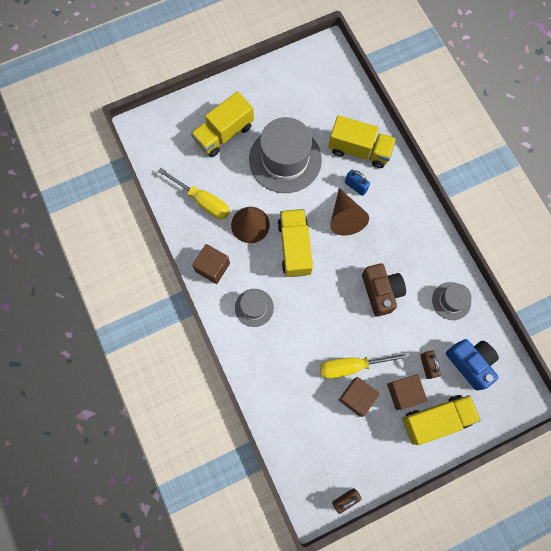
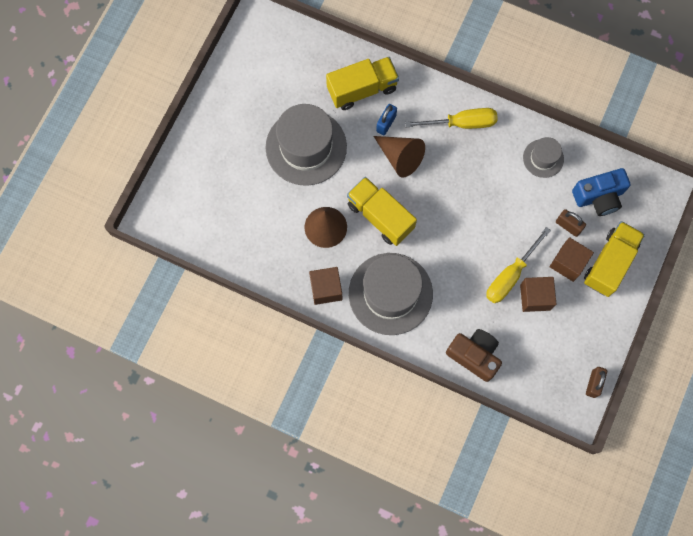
camera: 40 degrees left, 0 degrees up
yellow screwdriver [158,168,230,219] -> yellow screwdriver moved to [405,108,498,129]
yellow truck [191,91,254,157] -> none
grey hat [235,289,274,327] -> grey hat [349,253,433,335], size x1.99
blue padlock [345,170,370,196] -> blue padlock turned 60 degrees counterclockwise [376,104,397,135]
brown camera [362,263,406,317] -> brown camera moved to [446,329,502,382]
blue camera [446,339,499,391] -> blue camera turned 150 degrees clockwise [572,168,630,216]

